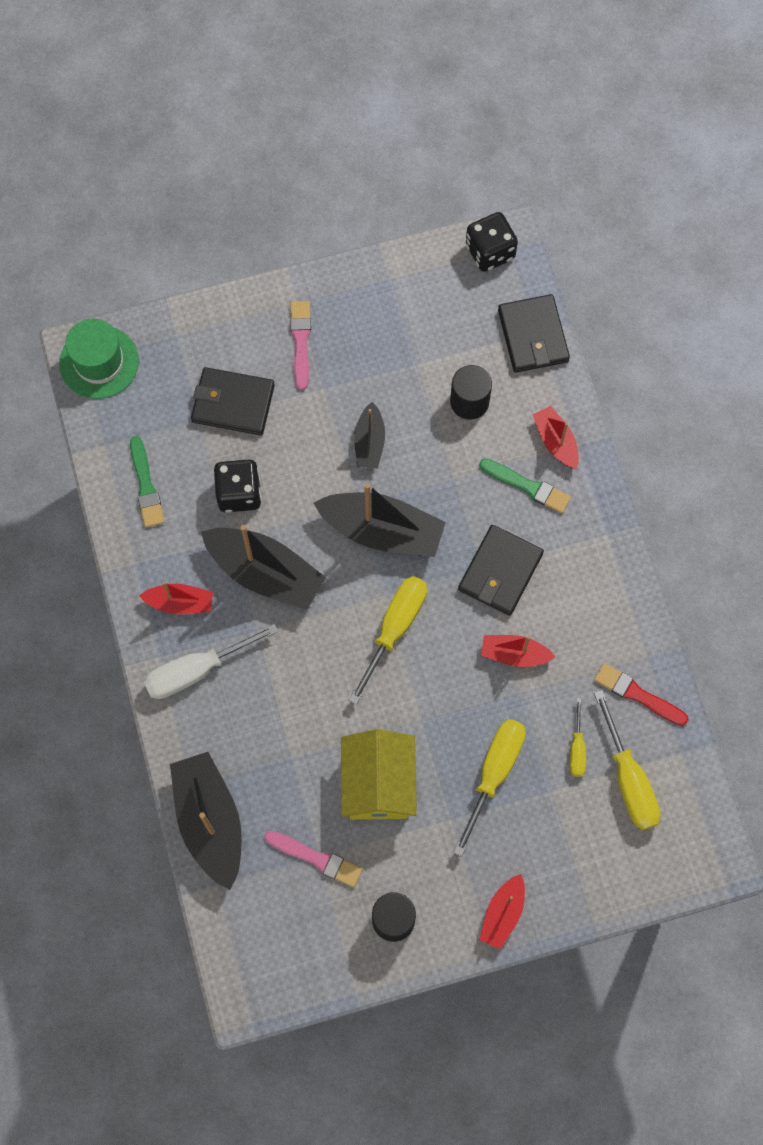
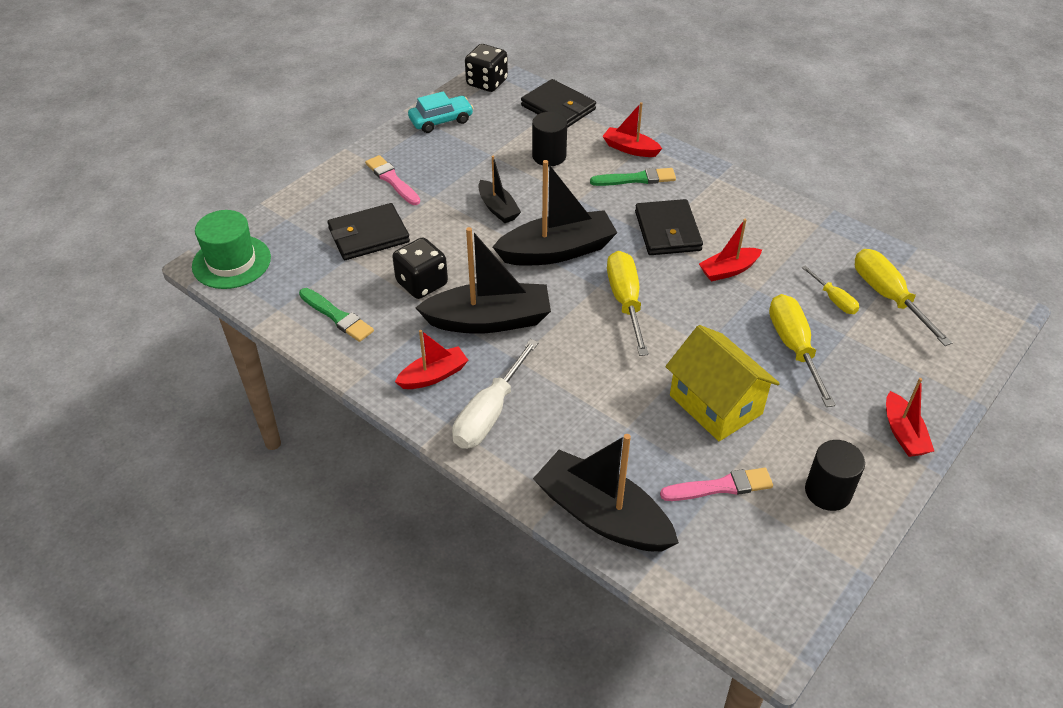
camera: 35 degrees left, 25 degrees down
red brush [594,663,688,726] -> none
yellow screwdriver [594,690,661,830] -> yellow screwdriver turned 150 degrees counterclockwise [855,249,953,346]
none -> turquoise car [408,91,473,133]

